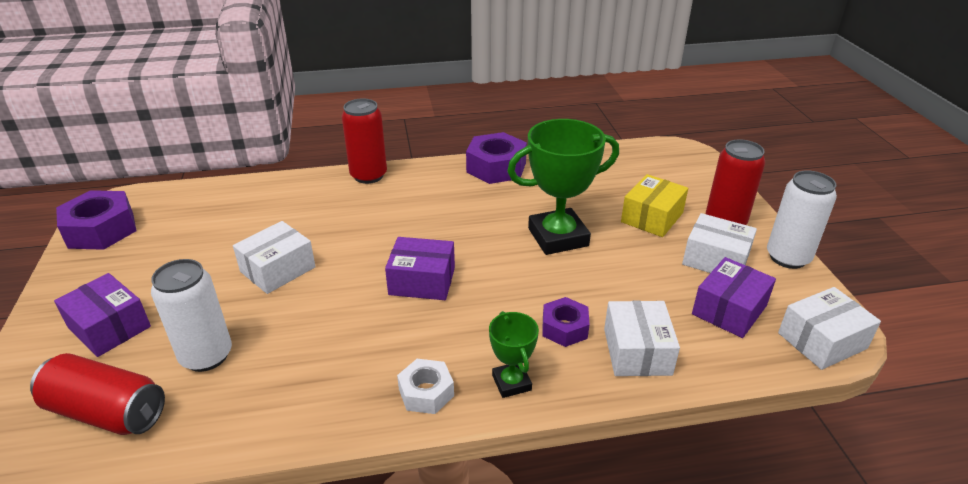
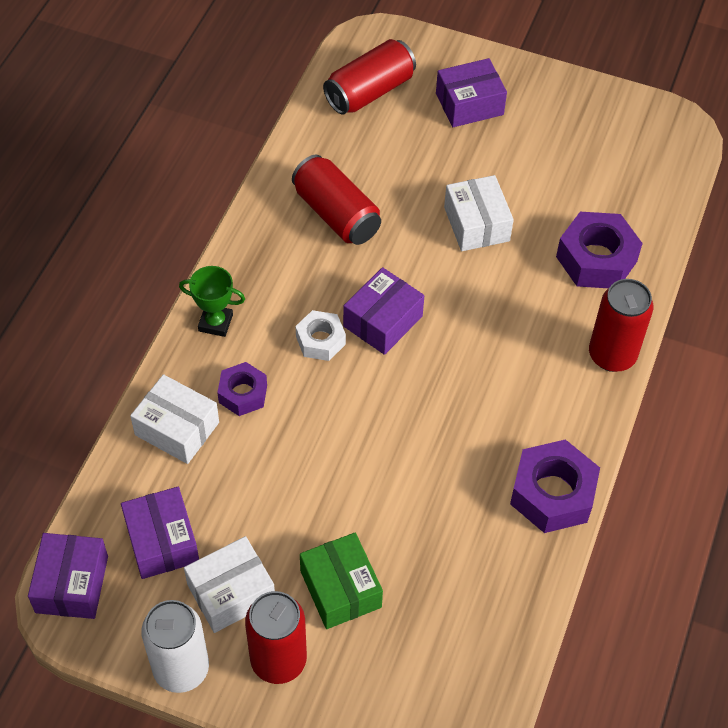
camera: 120 degrees right, 20 degrees up
purple nut [56,190,137,250] -> purple nut moved to [556,212,643,288]
white can [151,259,232,372] -> none
white nut [397,359,454,414] -> white nut moved to [296,310,346,361]
green trophy [507,119,619,255] -> none
yellow box [621,174,688,237] -> green box [300,533,383,629]
white box [778,287,881,370] -> purple box [28,533,108,619]
none -> red can [292,155,381,245]

